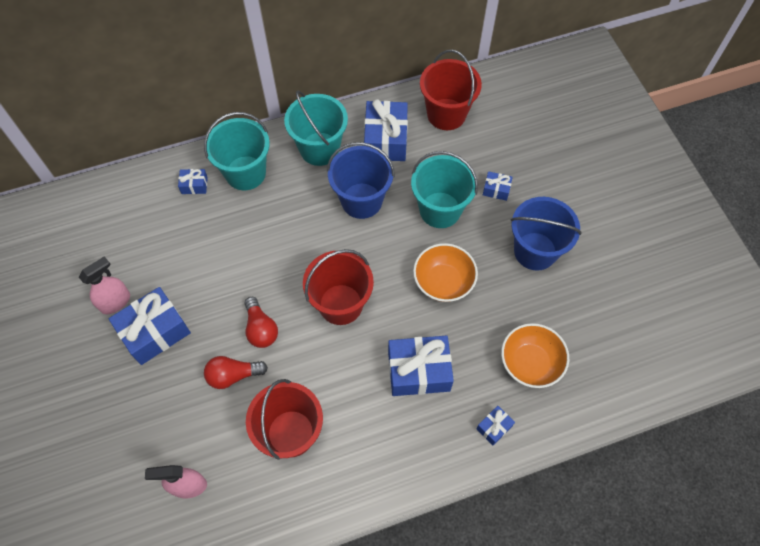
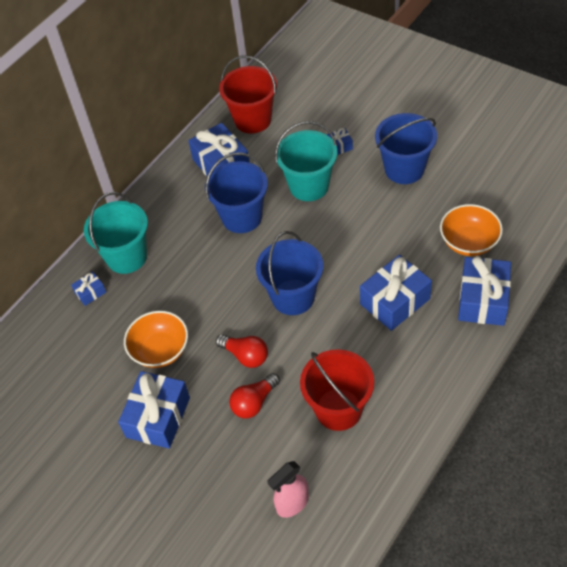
camera: 30 degrees left, 10 degrees down
pink spray bottle [79,256,130,314] -> none
turquoise bucket [284,91,348,166] -> none
red bucket [303,249,374,325] -> blue bucket [256,231,323,315]
orange bowl [413,243,478,302] -> orange bowl moved to [124,311,188,368]
blue gift [476,406,515,445] -> blue gift [458,256,511,326], size x2.09

